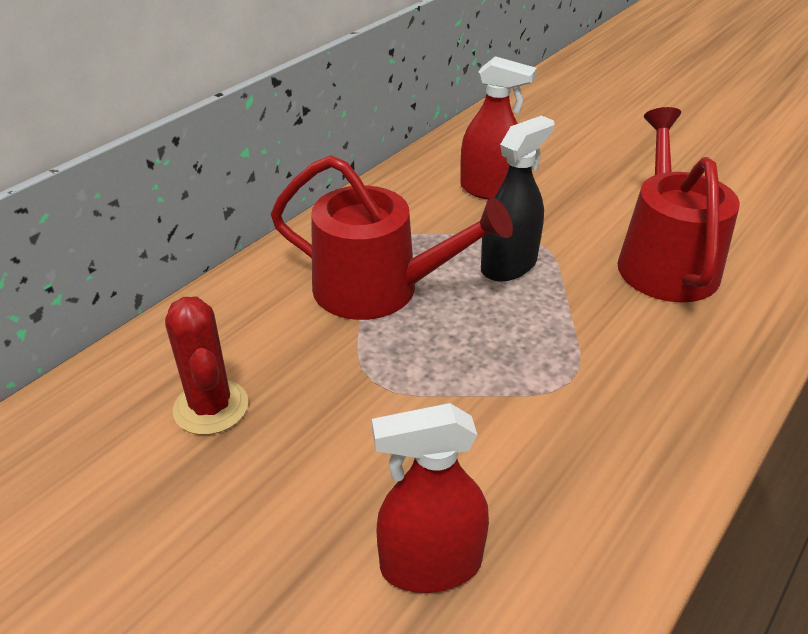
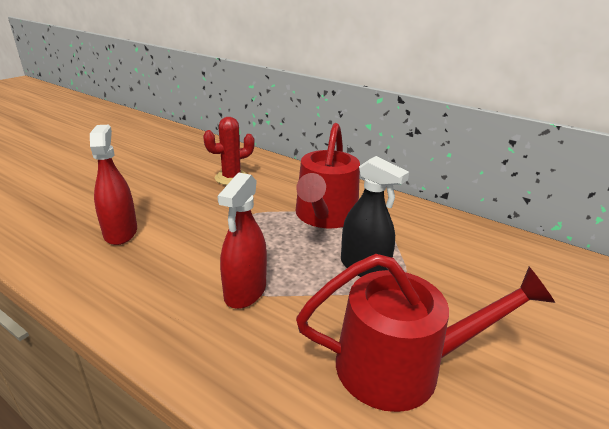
camera: 85 degrees right, 10 degrees down
red spray bottle [460,56,537,200] -> red spray bottle moved to [218,173,267,309]

